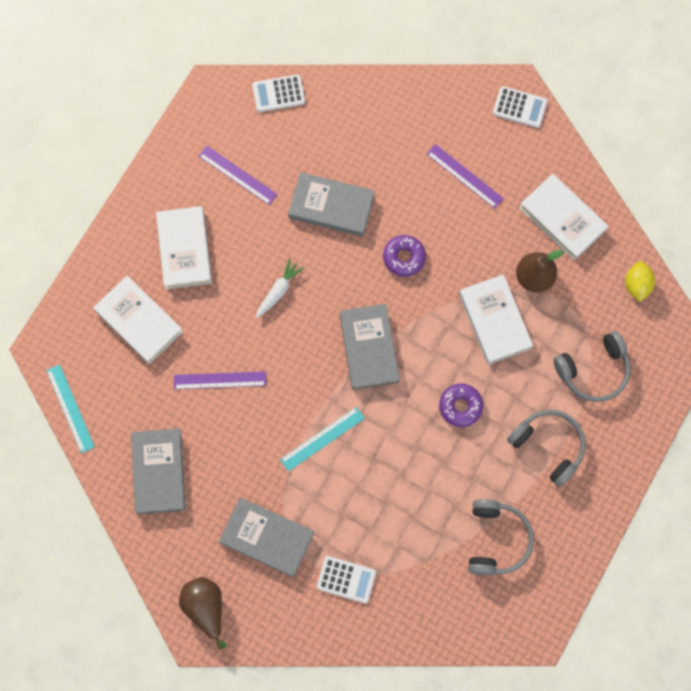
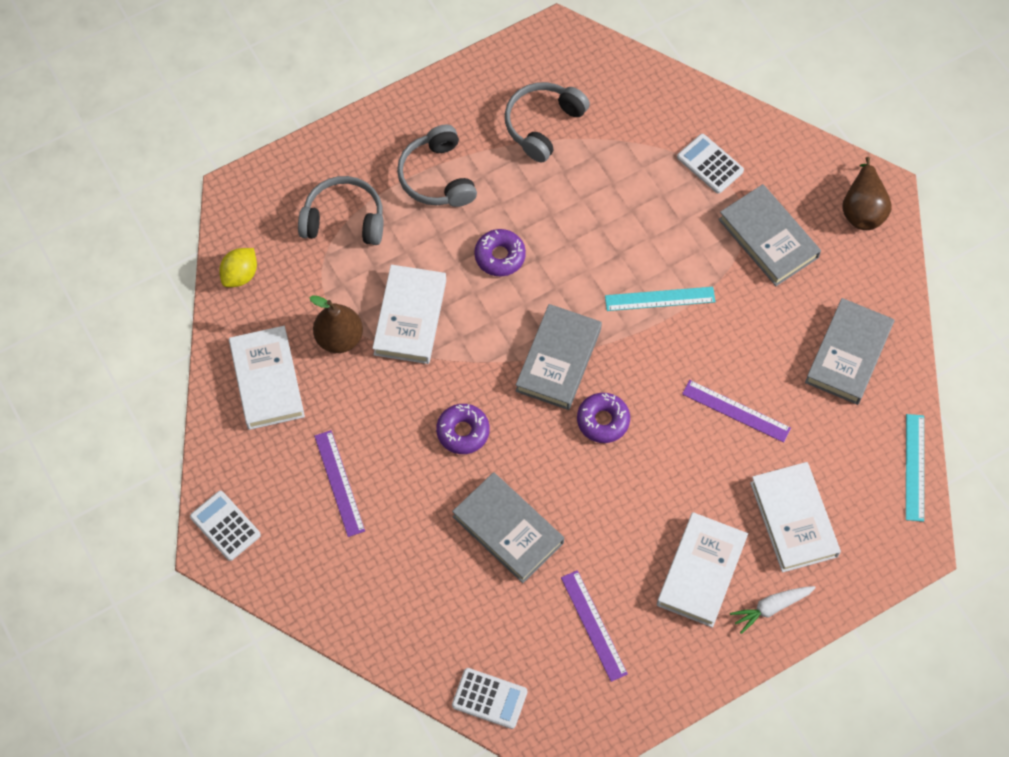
camera: 150 degrees left, 10 degrees down
white carrot [256,258,305,318] -> white carrot moved to [730,586,816,634]
none -> purple donut [577,393,630,443]

